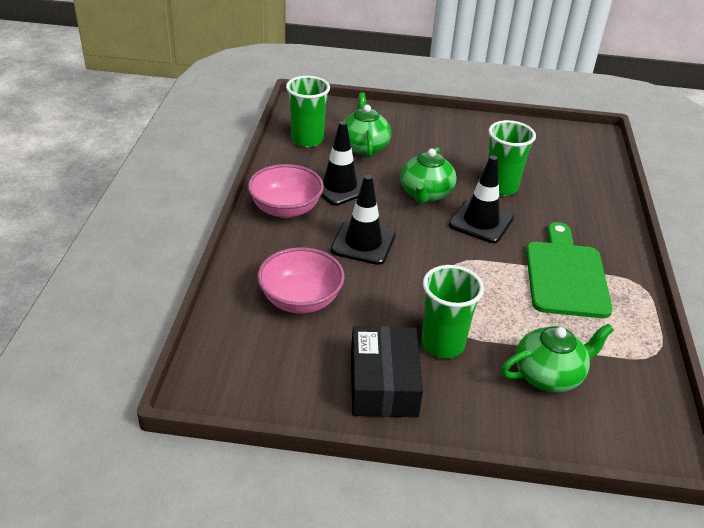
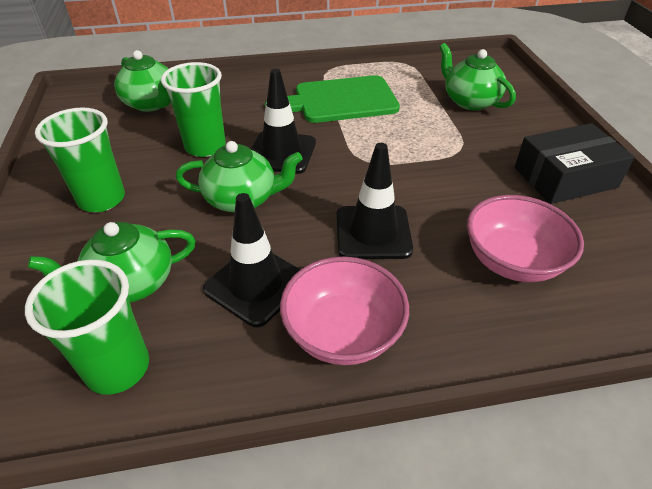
camera: 105 degrees left, 5 degrees up
green cup [421,265,484,358] -> green cup moved to [35,107,125,212]
none -> green teapot [114,50,170,112]

